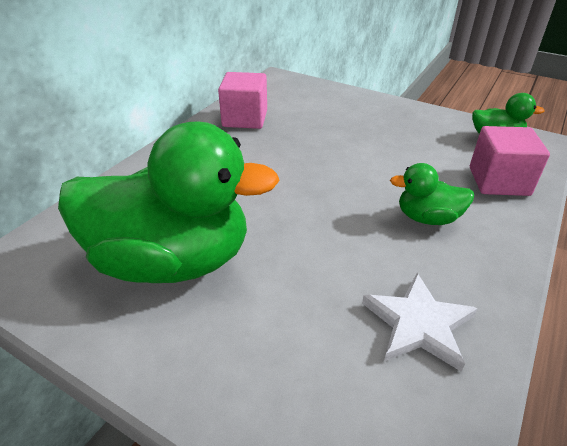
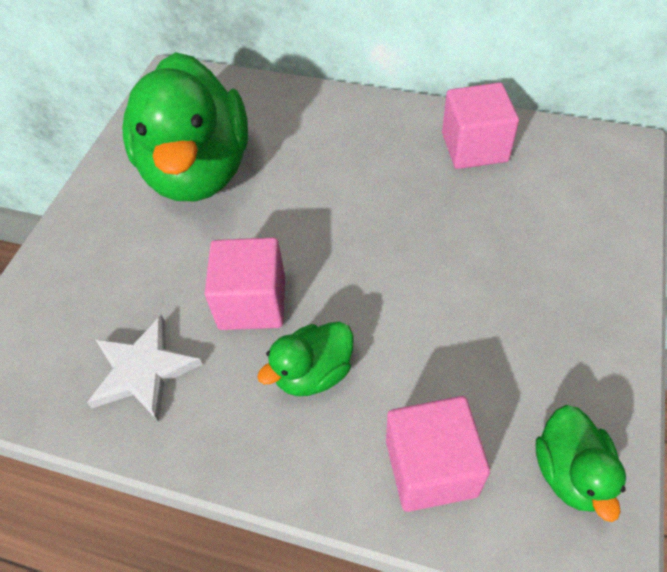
camera: 80 degrees right, 15 degrees up
green duck [390,163,474,225] -> green duck turned 120 degrees counterclockwise [257,321,353,396]
none -> pink cube [205,237,285,330]

